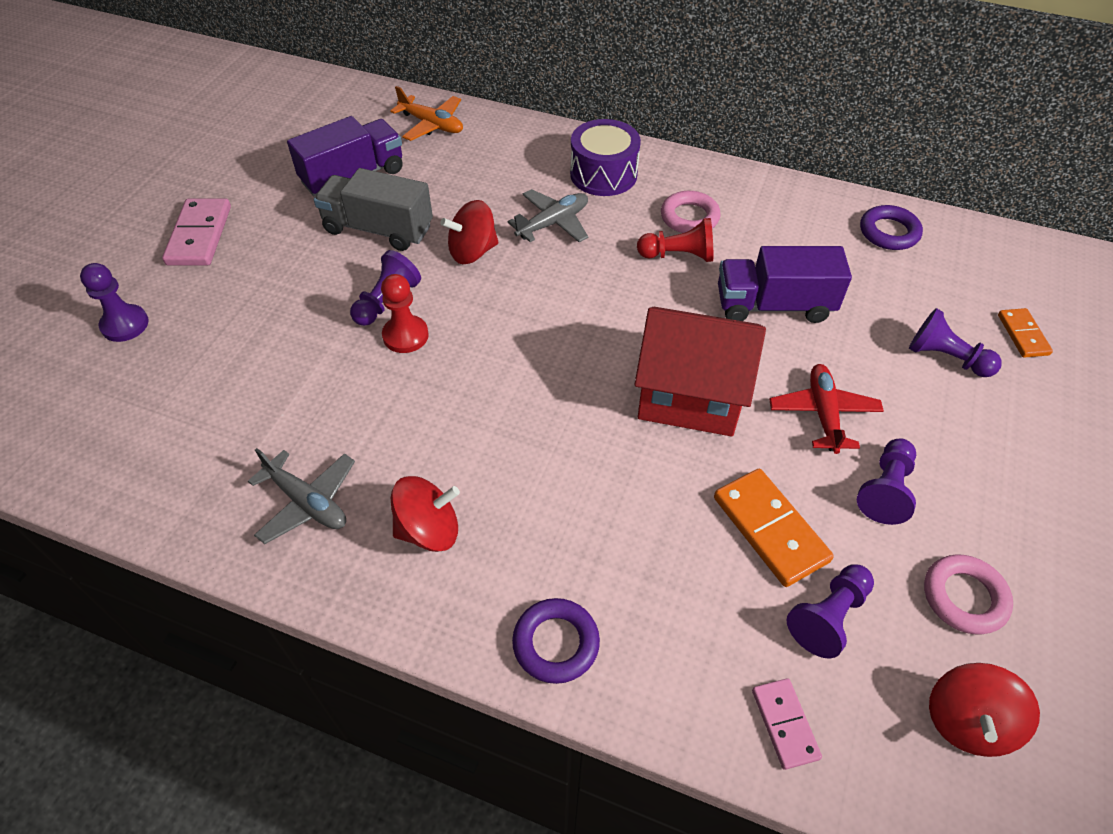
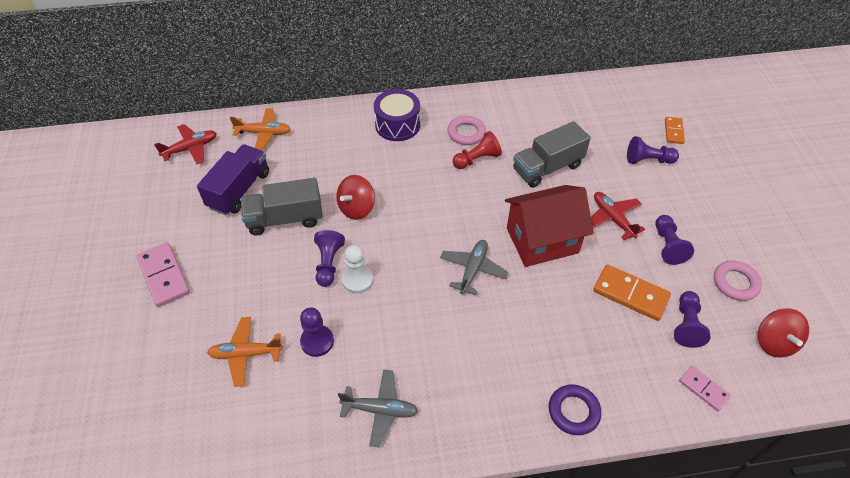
camera: 30 degrees left, 0 degrees up
purple pawn [80,263,149,342] -> purple pawn moved to [300,307,334,357]
red pawn [381,274,429,353] -> white pawn [342,245,373,293]
red spinning top [391,476,460,552] -> none
grey plane [508,189,588,243] -> grey plane moved to [440,240,509,295]
purple truck [718,246,852,323] -> grey truck [513,121,591,188]
purple ring [860,205,923,250] -> none
orange domino [998,308,1053,358] -> orange domino turned 45 degrees clockwise [665,117,685,144]
none -> red plane [154,124,217,164]
none -> orange plane [207,317,283,387]

